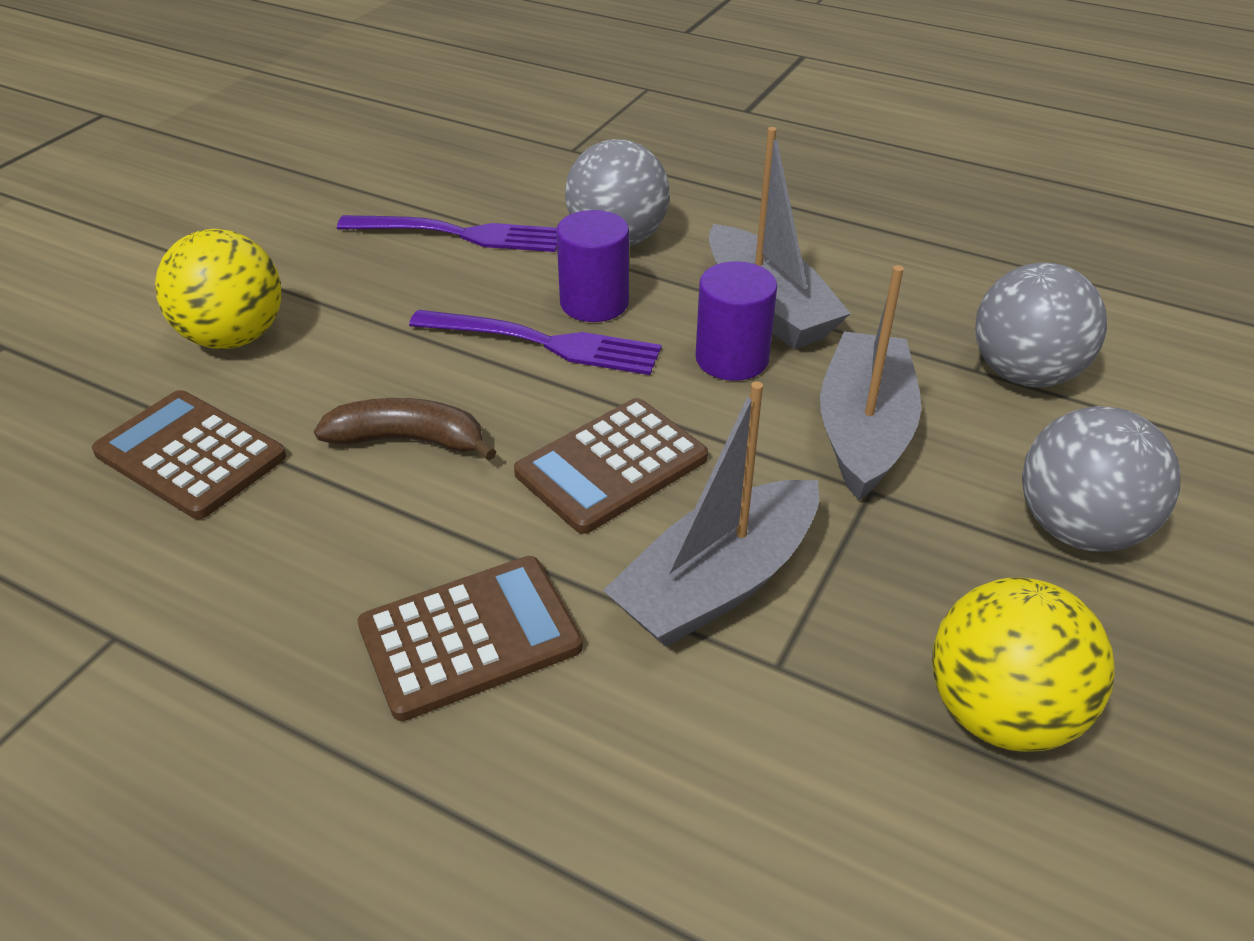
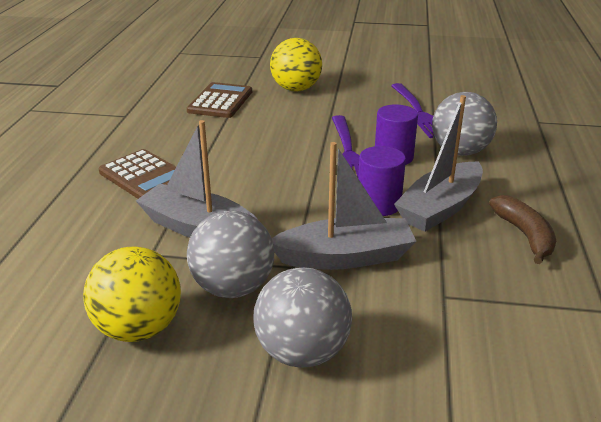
camera: 70 degrees right, 10 degrees down
brown banana [314,398,497,461] -> brown banana moved to [489,195,556,264]
brown calculator [514,398,708,534] -> none
grey ball [975,263,1107,387] -> grey ball moved to [187,211,274,298]

